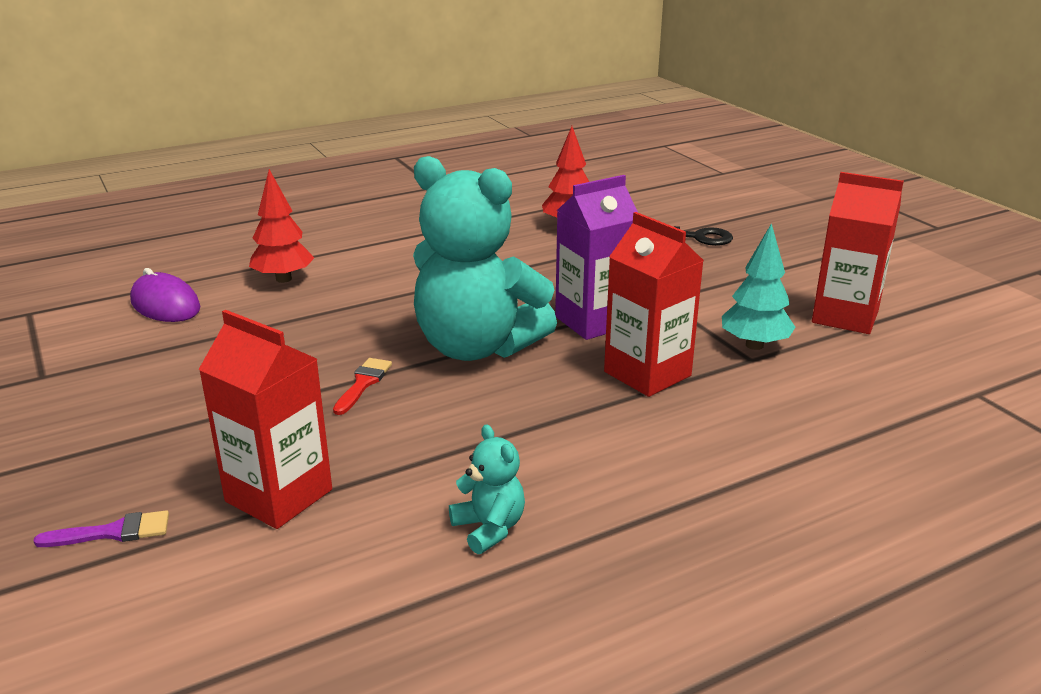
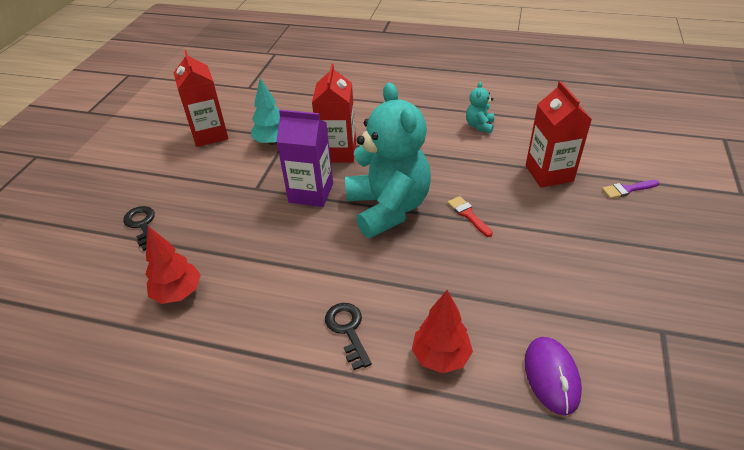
camera: 135 degrees left, 15 degrees up
purple brush [33,510,169,547] -> purple brush turned 45 degrees counterclockwise [602,180,659,199]
red brush [333,358,392,415] -> red brush turned 90 degrees clockwise [448,196,493,237]
none -> black key [325,303,372,370]

